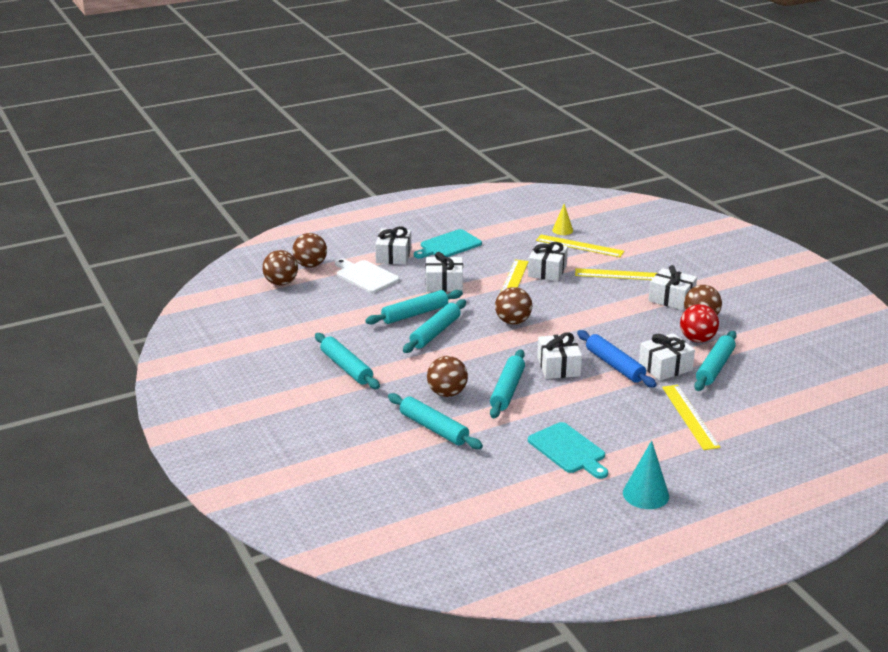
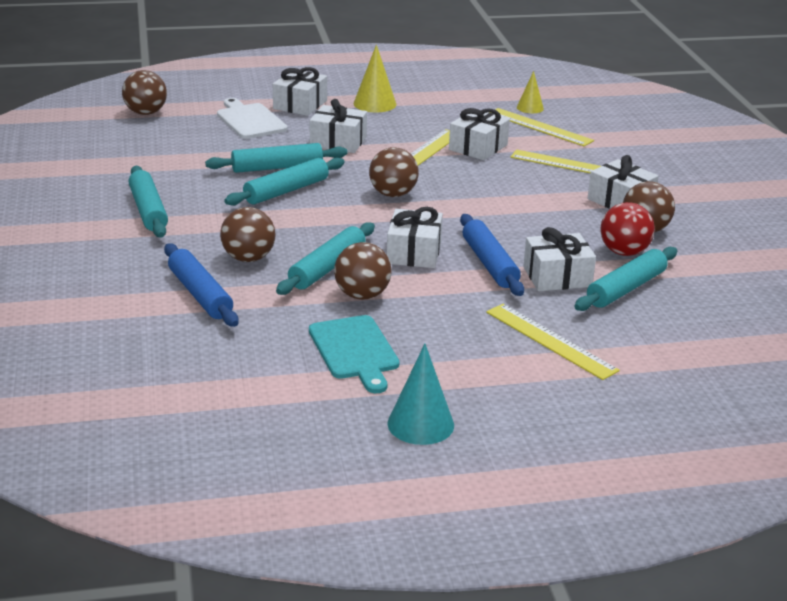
camera: 15 degrees right, 0 degrees up
brown ball [292,233,327,267] -> brown ball moved to [334,242,392,300]
turquoise rolling pin [388,393,483,449] -> blue rolling pin [164,243,239,327]
turquoise cutting board [414,229,482,259] -> yellow cone [354,45,396,112]
yellow ruler [662,385,720,450] -> yellow ruler turned 45 degrees counterclockwise [486,304,620,380]

